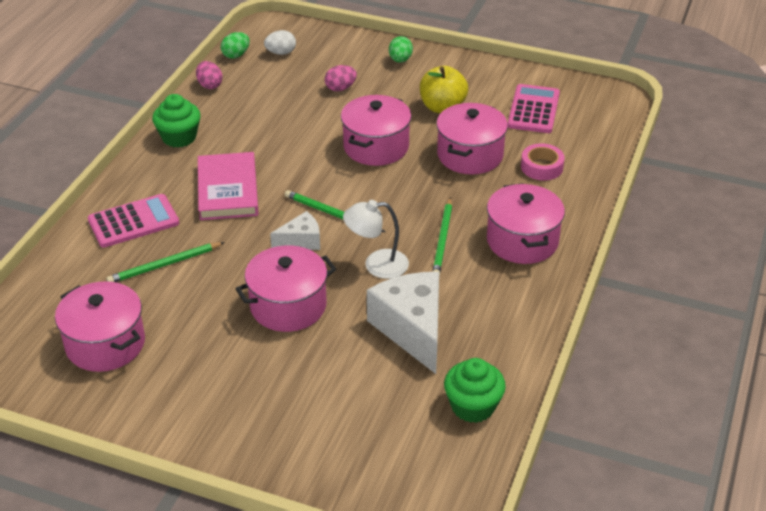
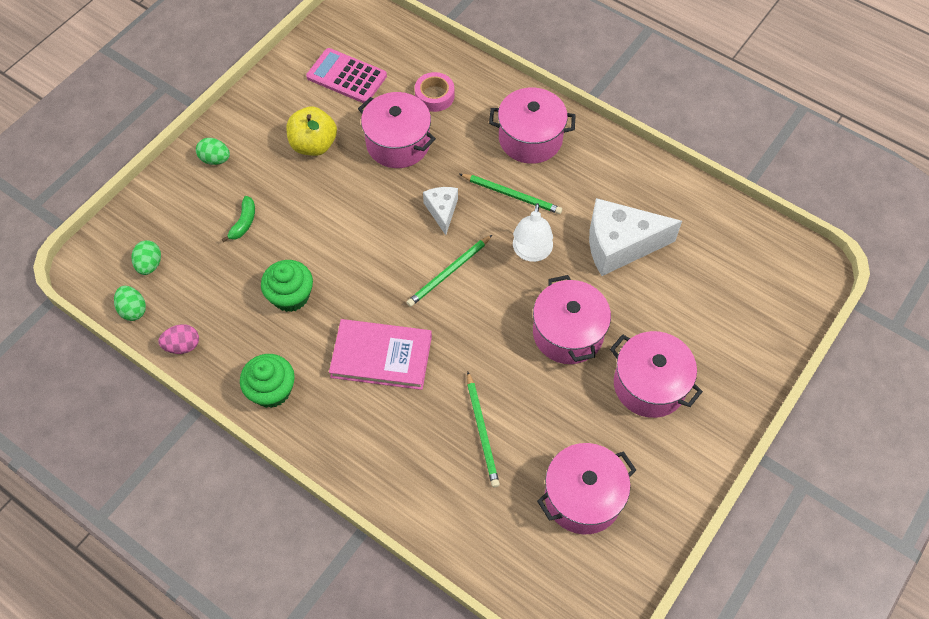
camera: 75 degrees left, 20 degrees up
pink calculator [88,194,179,248] -> none
white egg [264,30,296,55] -> green egg [132,240,161,275]
white cheese [270,211,320,250] -> white cheese moved to [423,187,458,235]
pink egg [325,65,357,91] -> green banana [222,196,255,242]
pink pot [341,95,411,166] -> pink pot moved to [610,331,703,418]
green cupcake [444,358,506,423] -> green cupcake moved to [261,260,313,312]

